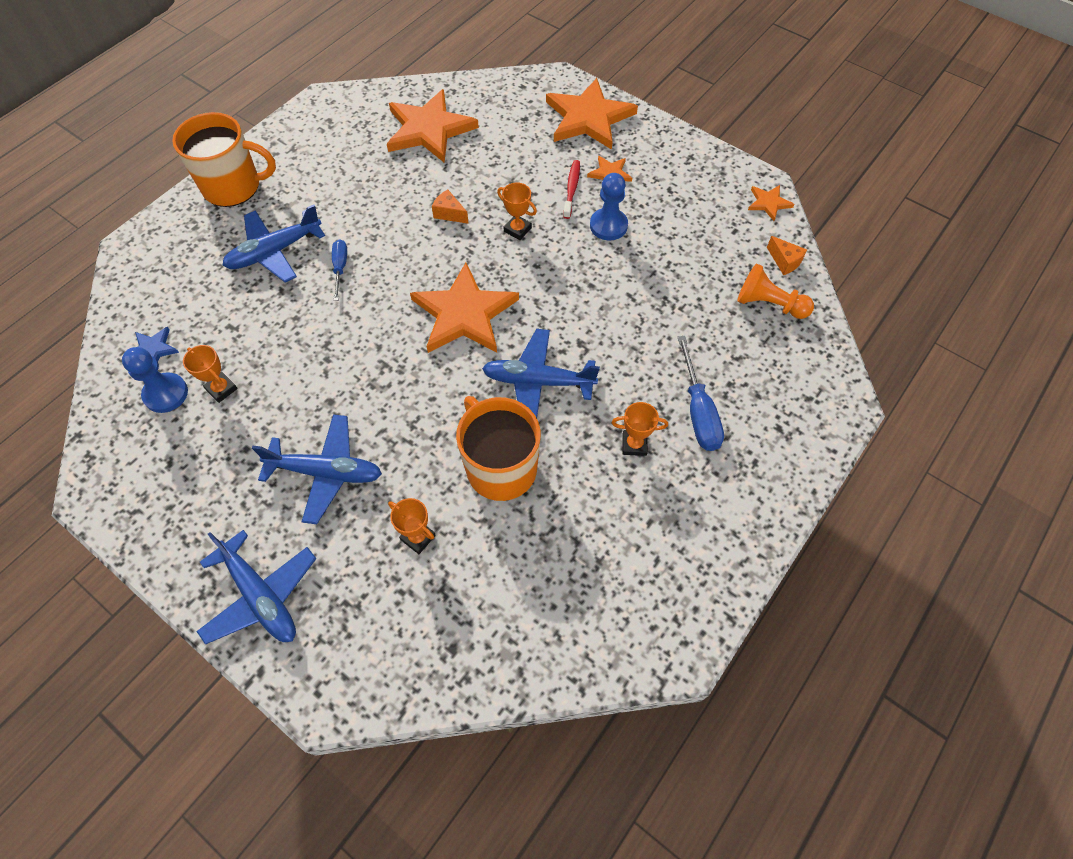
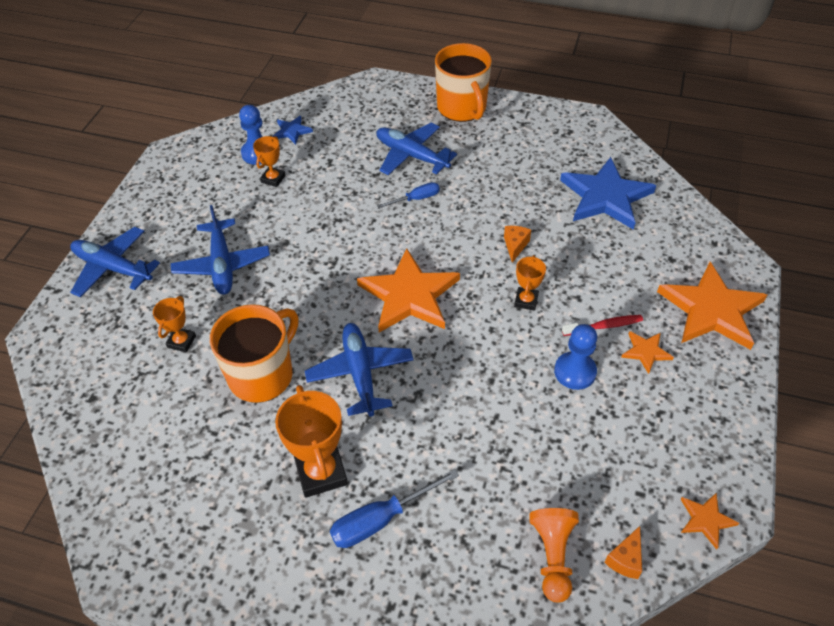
camera: 70 degrees right, 10 degrees down
blue plane [196,530,317,644] -> blue plane turned 90 degrees clockwise [70,227,160,298]
orange star [387,89,479,163] -> blue star [560,157,656,230]
orange trophy [612,402,668,456] -> orange trophy [275,385,348,498], size x1.80

